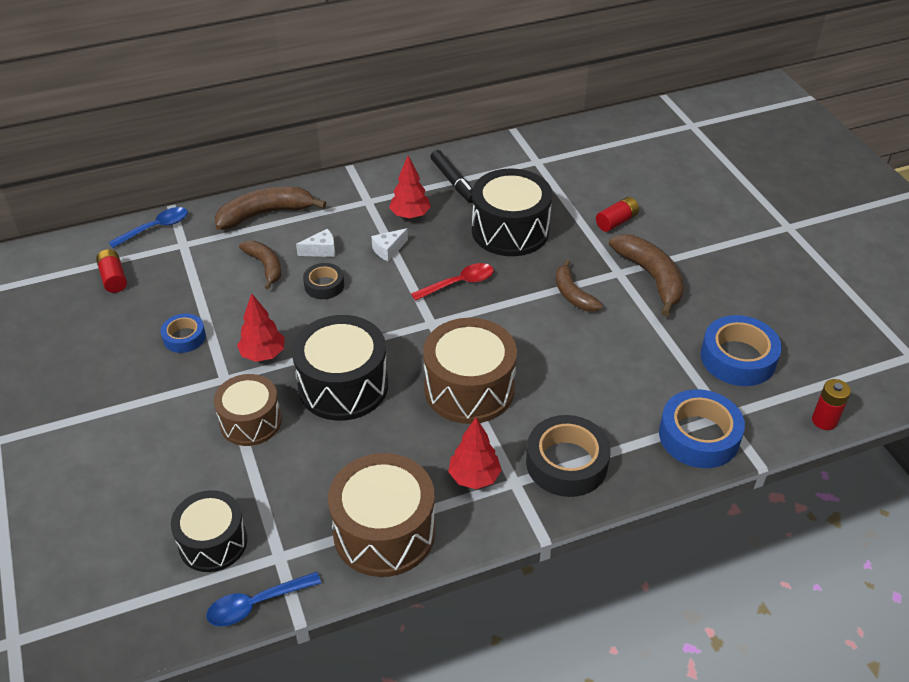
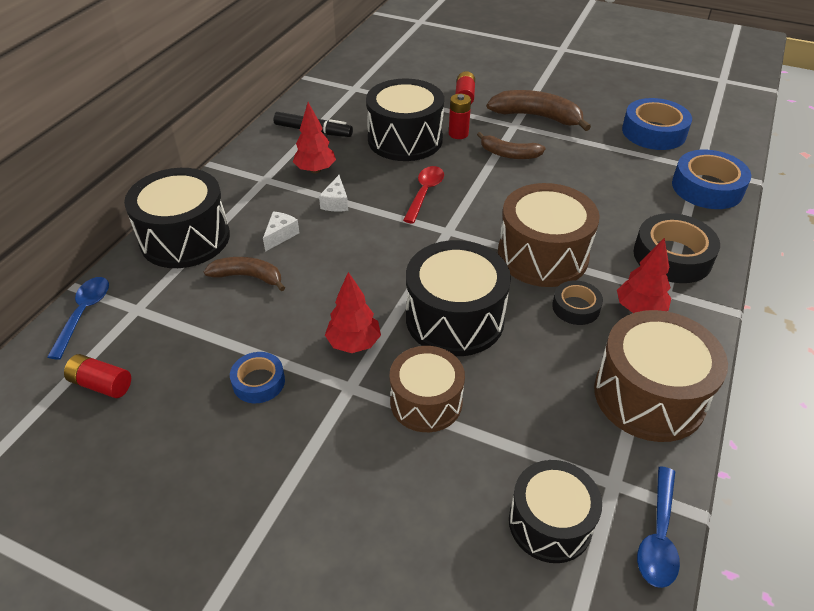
camera: 45 degrees left, 0 degrees up
brown banana [215,186,326,230] -> black drum [124,168,230,268]
black tape [303,263,344,299] -> black tape moved to [552,280,603,325]
red battery [812,379,851,430] -> red battery moved to [449,94,471,139]

